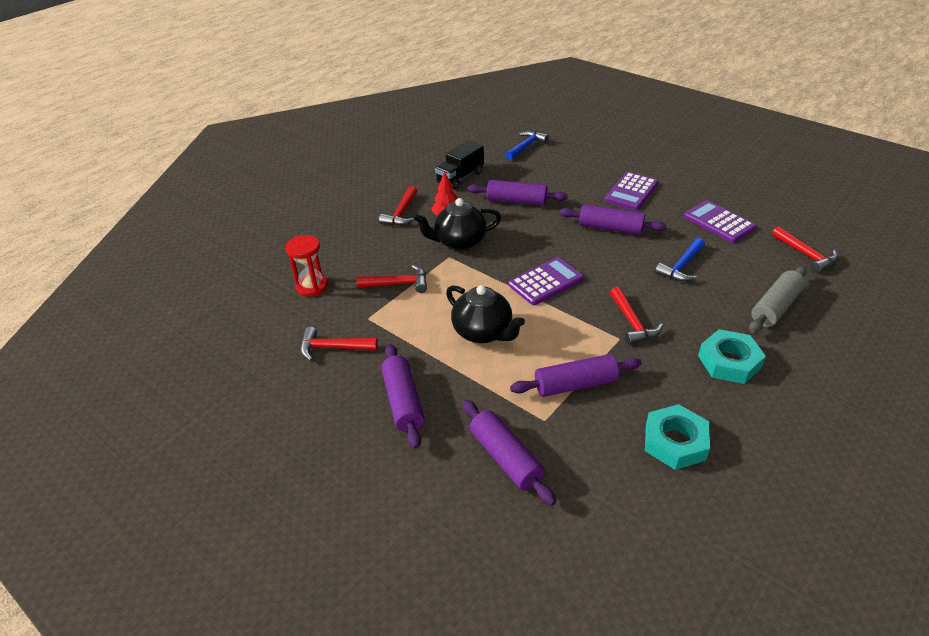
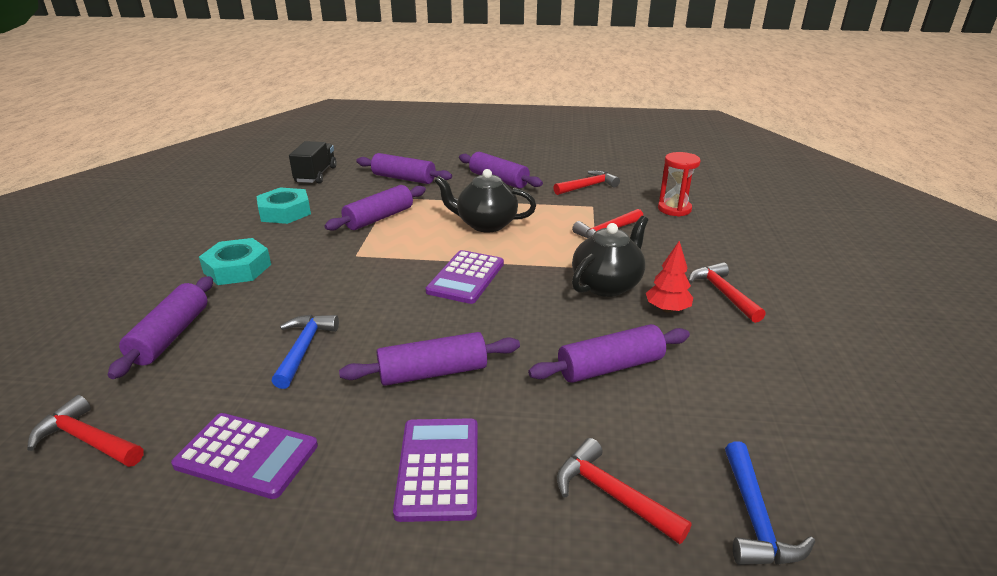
camera: 145 degrees right, 10 degrees down
black truck [435,140,484,190] -> black truck moved to [289,141,337,183]
red hammer [610,287,663,345] -> red hammer moved to [557,438,692,544]
grey rolling pin [749,266,807,333] -> purple rolling pin [108,276,213,379]

